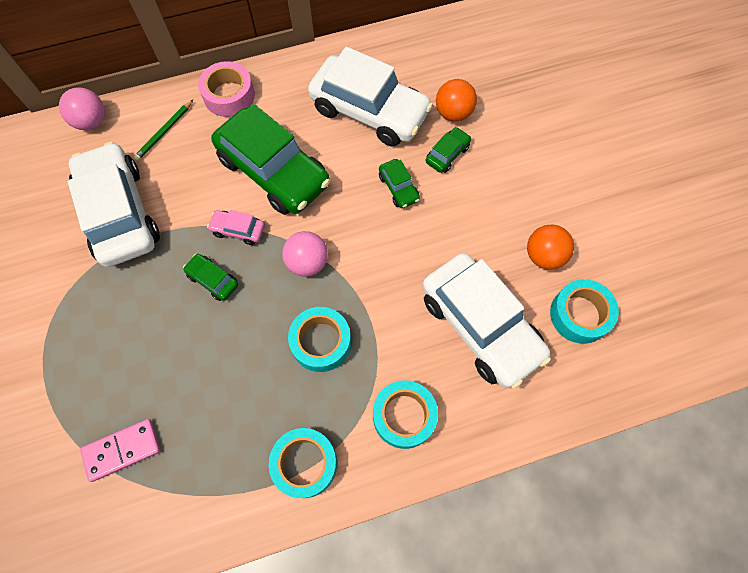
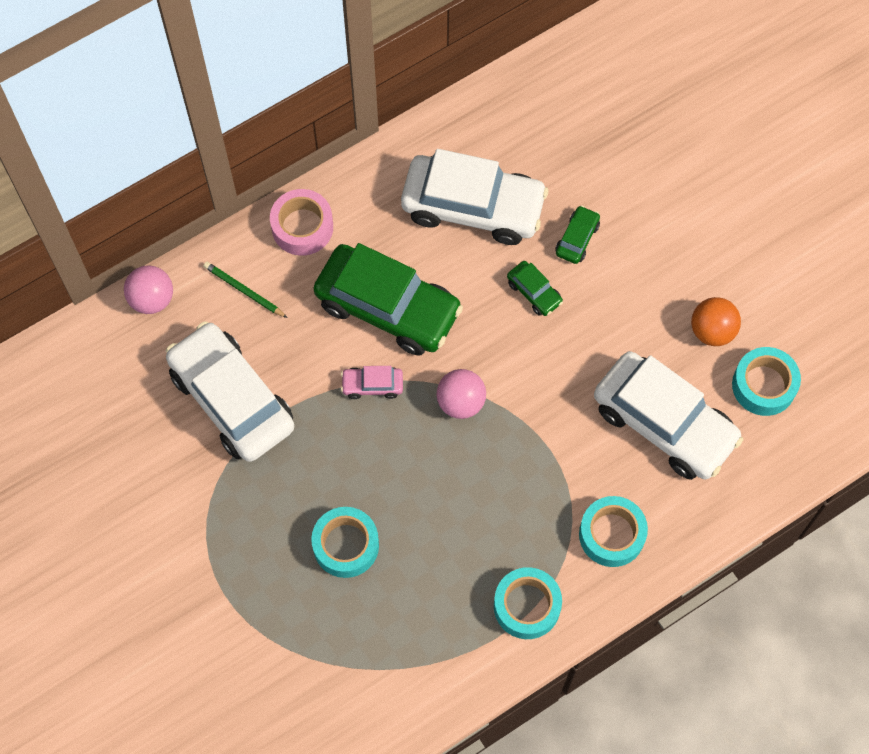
camera: 15 degrees left, 0 degrees up
pink domino [80,419,161,482] -> none
green pencil [133,100,193,161] -> green pencil turned 105 degrees clockwise [203,262,287,318]
green car [183,254,238,301] -> none
turquoise tape [288,307,351,372] -> turquoise tape moved to [311,507,379,578]
orange ball [436,79,477,122] -> none

